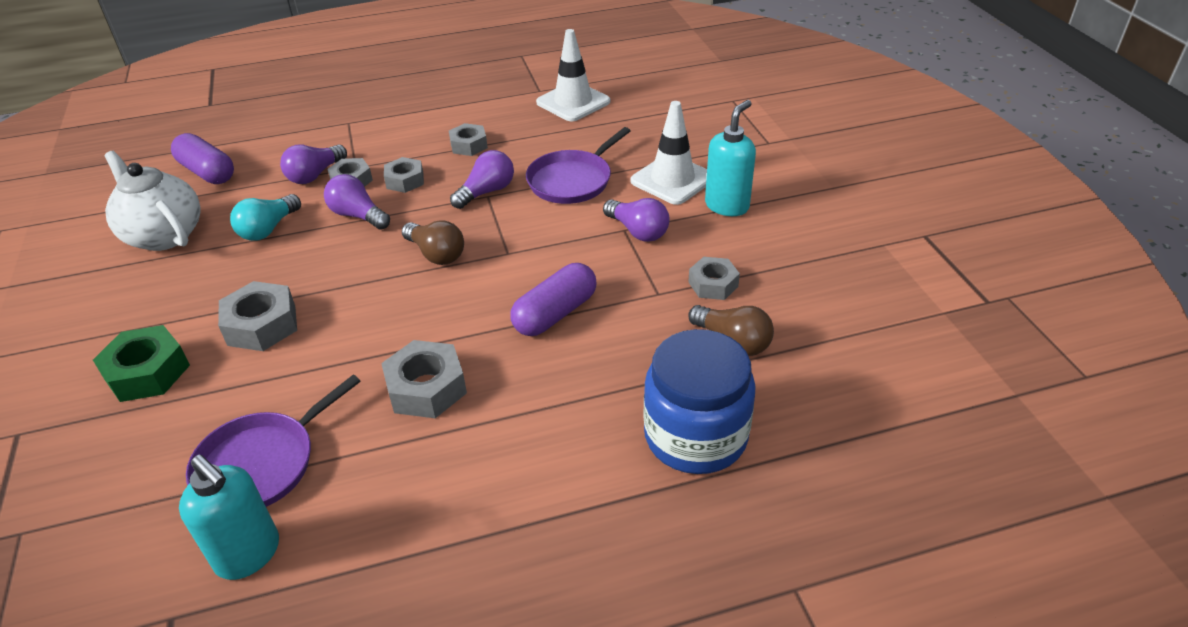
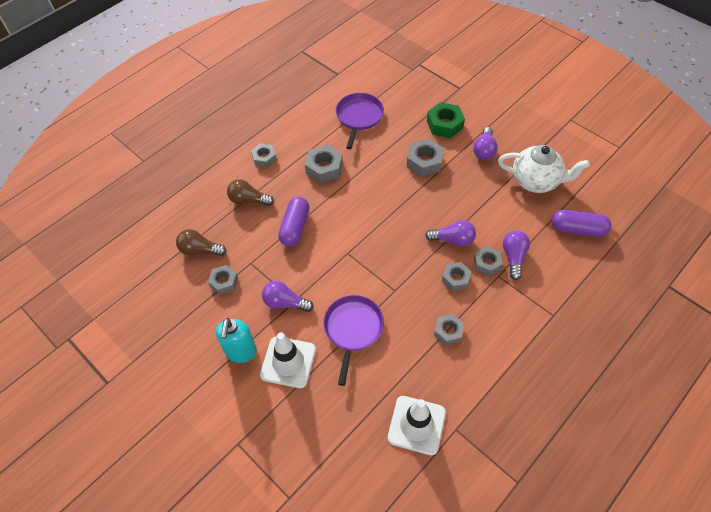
camera: 150 degrees right, 15 degrees up
turquoise soap dispenser [179,455,279,580] -> none
turquoise light bulb [230,194,301,241] -> none
brown light bulb [402,220,464,265] -> brown light bulb moved to [227,179,274,206]
purple light bulb [450,150,514,209] -> purple light bulb moved to [473,127,498,160]
blue jar [644,329,756,474] -> none
none -> grey nut [251,143,277,168]

